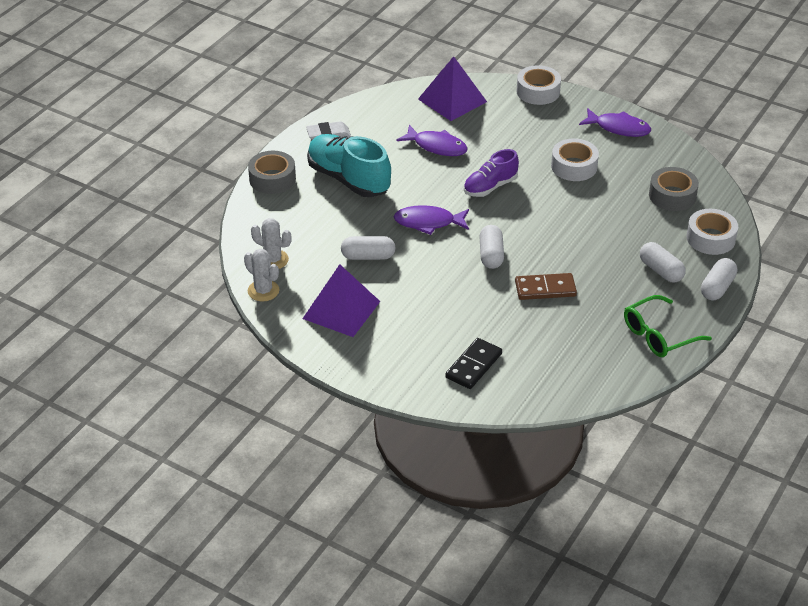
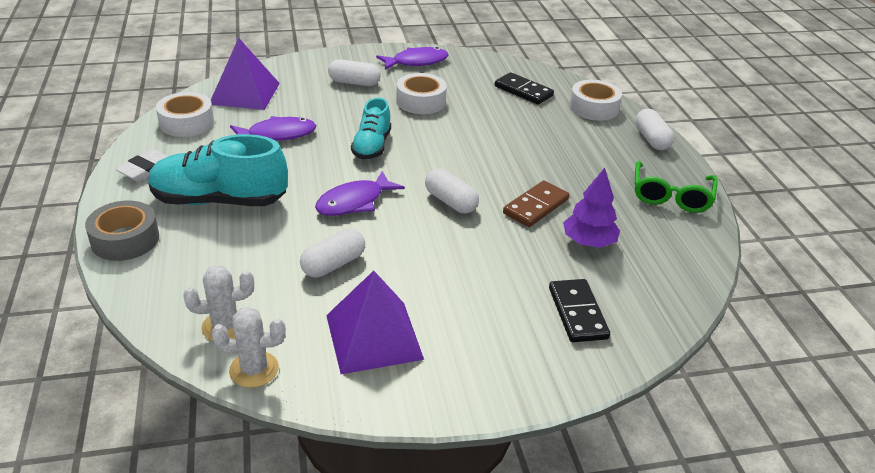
camera: 45 degrees left, 5 degrees down
purple shoe [464,149,519,197] -> turquoise shoe [351,98,391,159]
white tape [517,65,561,105] -> white tape moved to [156,92,214,137]
white capsule [640,242,686,283] -> white capsule moved to [328,59,381,86]
grey tape [649,167,699,211] -> black domino [495,72,554,104]
none -> purple tree [563,168,620,248]

